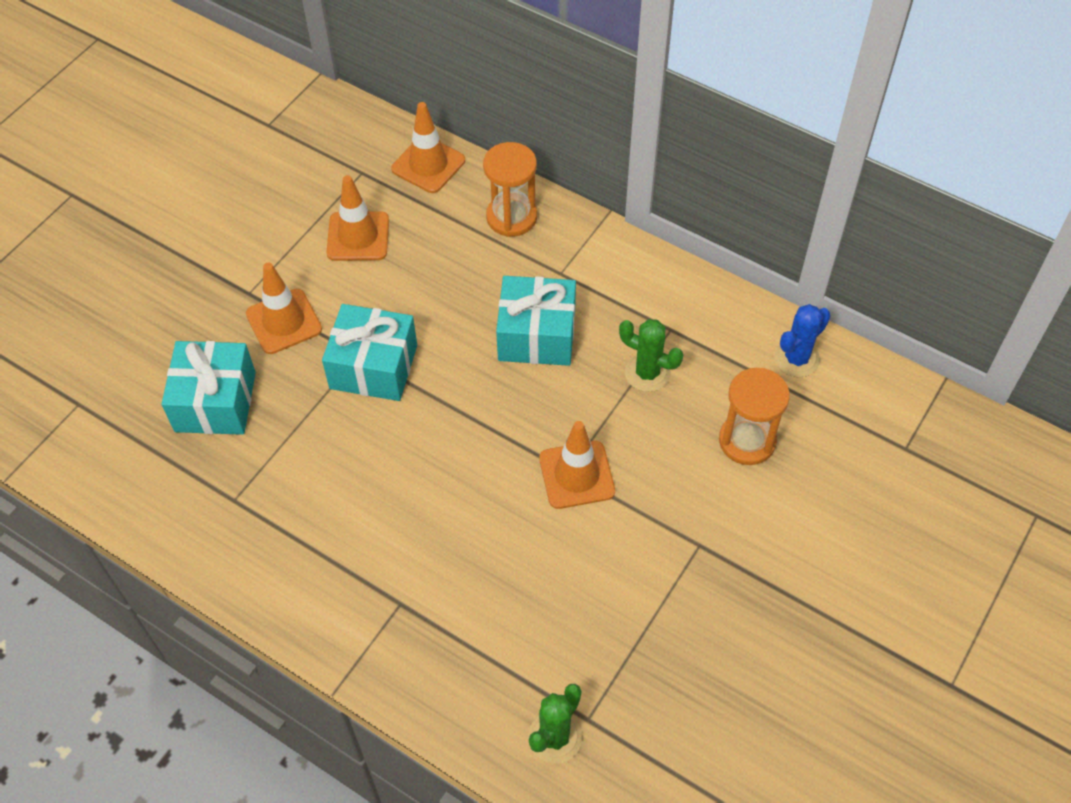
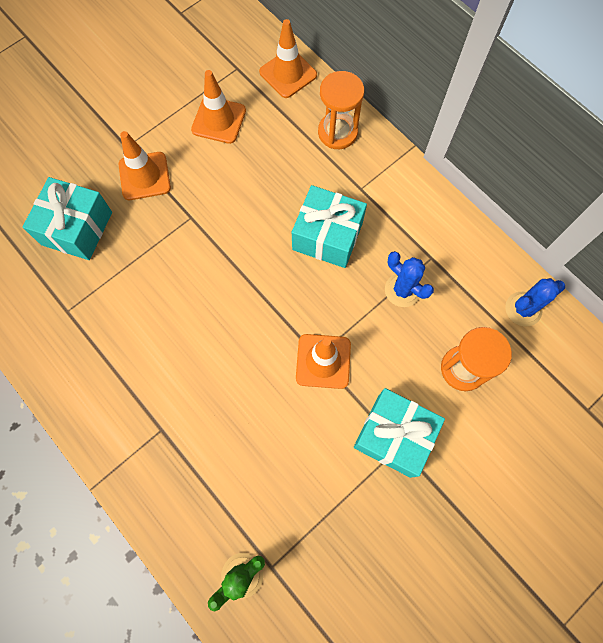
camera: 15 degrees right, 15 degrees up
turquoise gift [322,304,417,401] -> turquoise gift moved to [354,388,445,478]
green cactus [619,319,683,392] -> blue cactus [385,251,434,307]

